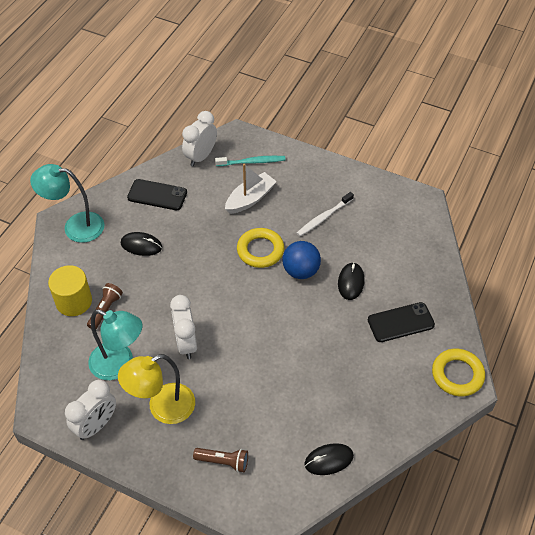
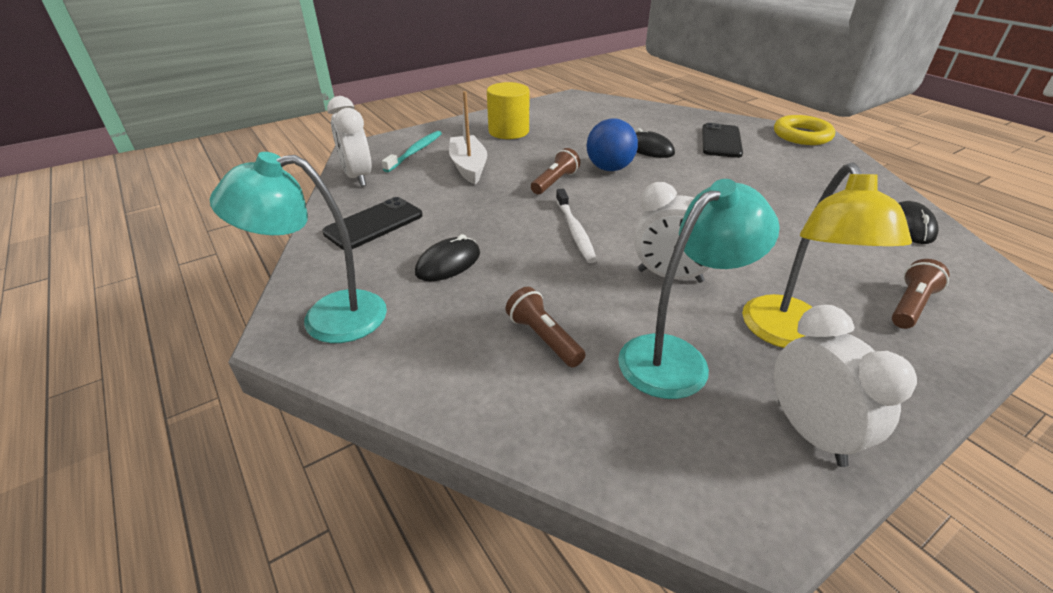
camera: 60 degrees left, 15 degrees down
turquoise lamp [30,164,105,243] -> turquoise lamp turned 45 degrees clockwise [210,152,387,343]
yellow cylinder [48,265,92,316] -> yellow cylinder moved to [487,82,529,139]
yellow ring [237,228,284,268] -> brown flashlight [531,148,580,194]
white toothbrush [297,192,354,236] -> white toothbrush moved to [556,188,597,263]

